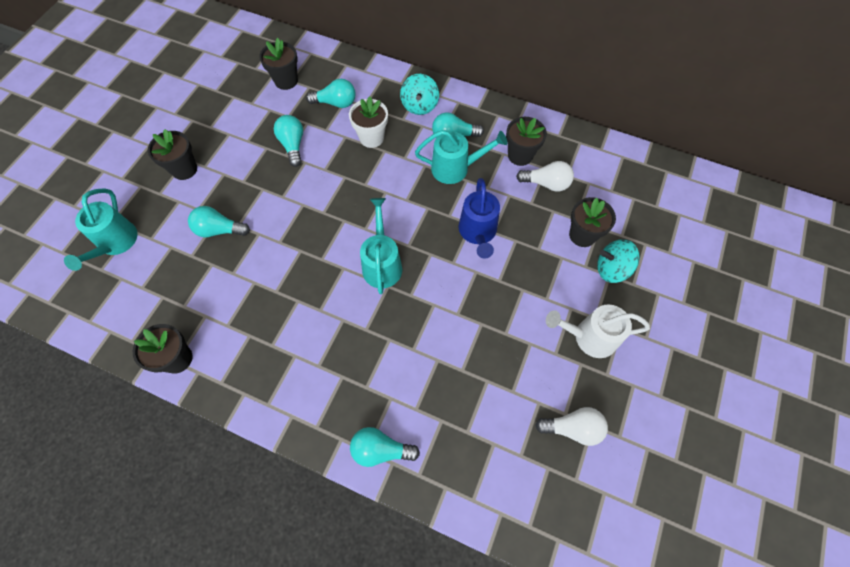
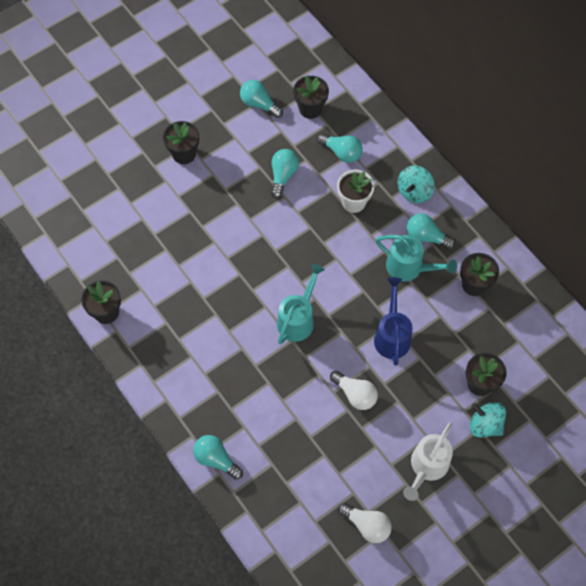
camera: 30 degrees right, 0 degrees up
turquoise watering can [64,189,138,271] -> none
turquoise light bulb [188,206,250,237] -> turquoise light bulb moved to [240,80,283,118]
blue watering can [459,178,500,259] -> blue watering can turned 150 degrees clockwise [374,277,412,366]
white light bulb [516,161,574,192] -> white light bulb moved to [330,371,378,410]
white watering can [546,304,650,358] -> white watering can turned 90 degrees counterclockwise [403,423,453,501]

